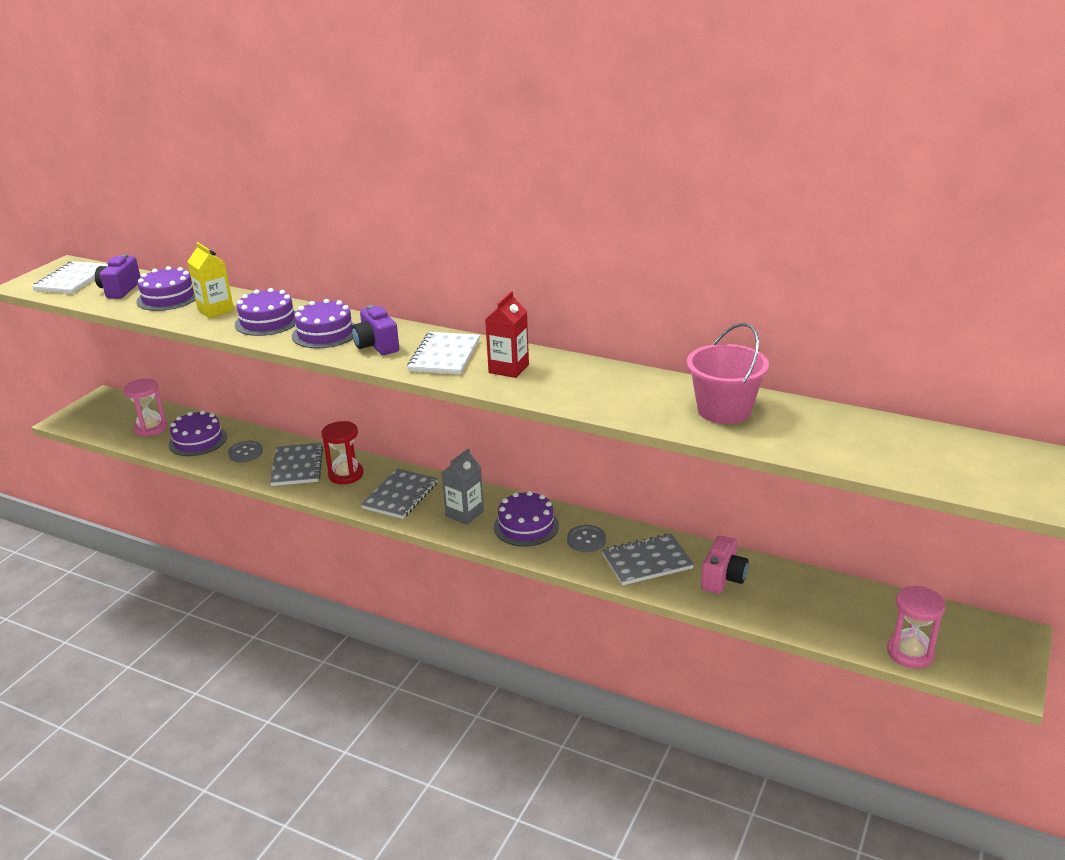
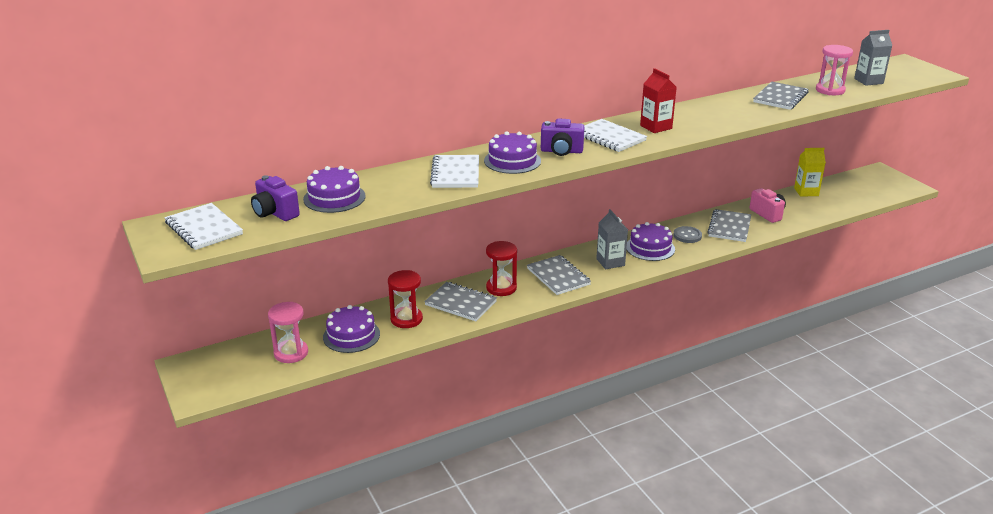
camera: 55 degrees left, 0 degrees up
yellow carton [187,242,234,318] -> yellow carton moved to [794,148,826,197]
grey button [228,441,263,462] -> red hourglass [388,270,423,328]
purple cake [235,288,296,336] -> white notebook [430,155,479,188]
pink bucket [687,323,769,424] -> grey notebook [753,82,809,110]
pink hourglass [887,586,946,669] -> pink hourglass moved to [816,45,853,95]
none -> grey carton [854,30,892,86]

